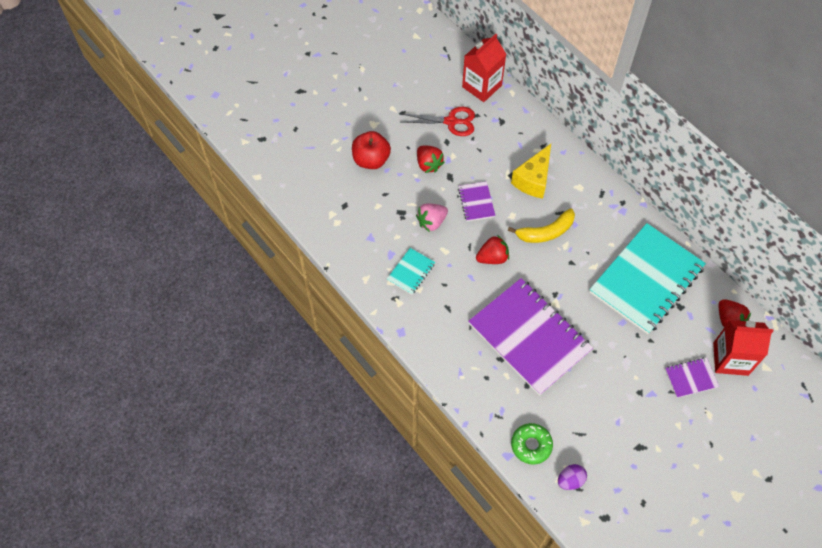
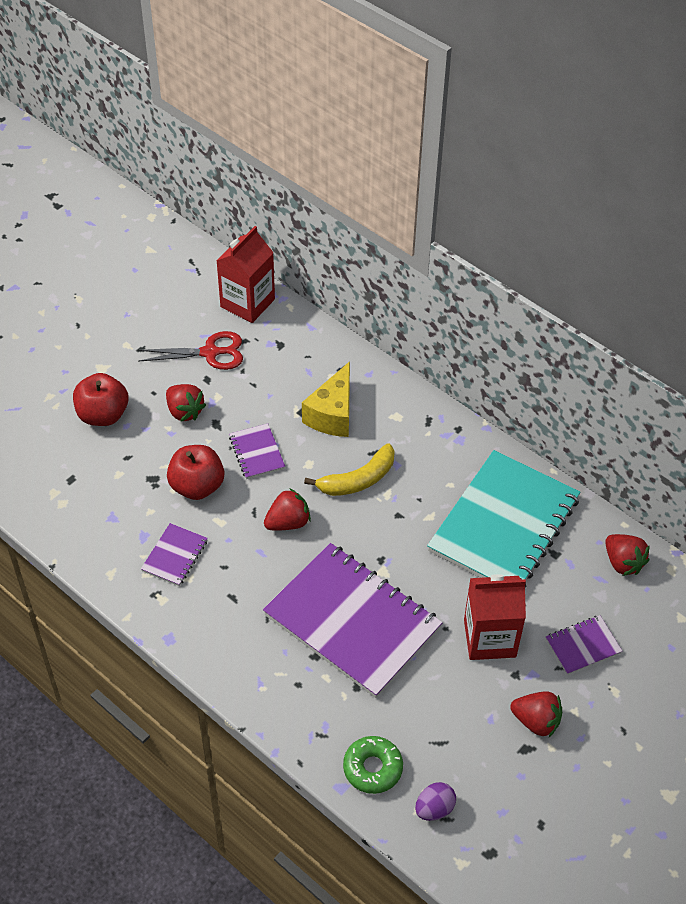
camera: 10 degrees left, 10 degrees down
turquoise notebook [387,248,435,295] -> purple notebook [141,523,208,586]
pink strawberry [416,203,448,232] -> red apple [167,445,224,500]
red carton [713,320,773,376] -> red carton moved to [464,574,526,660]
none -> red strawberry [510,691,562,737]

